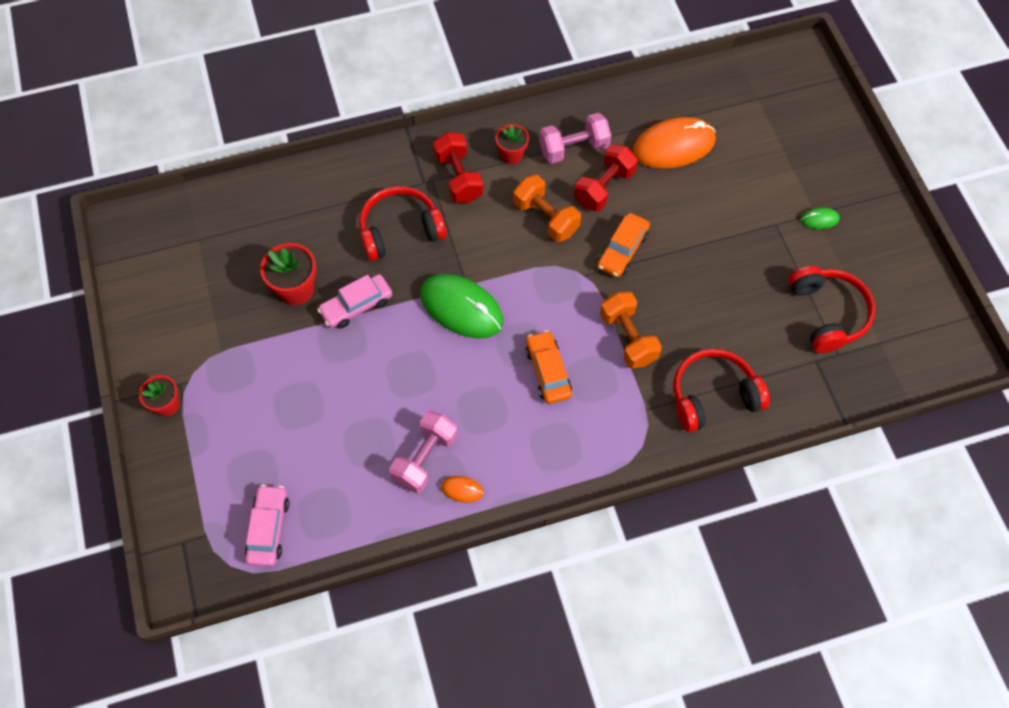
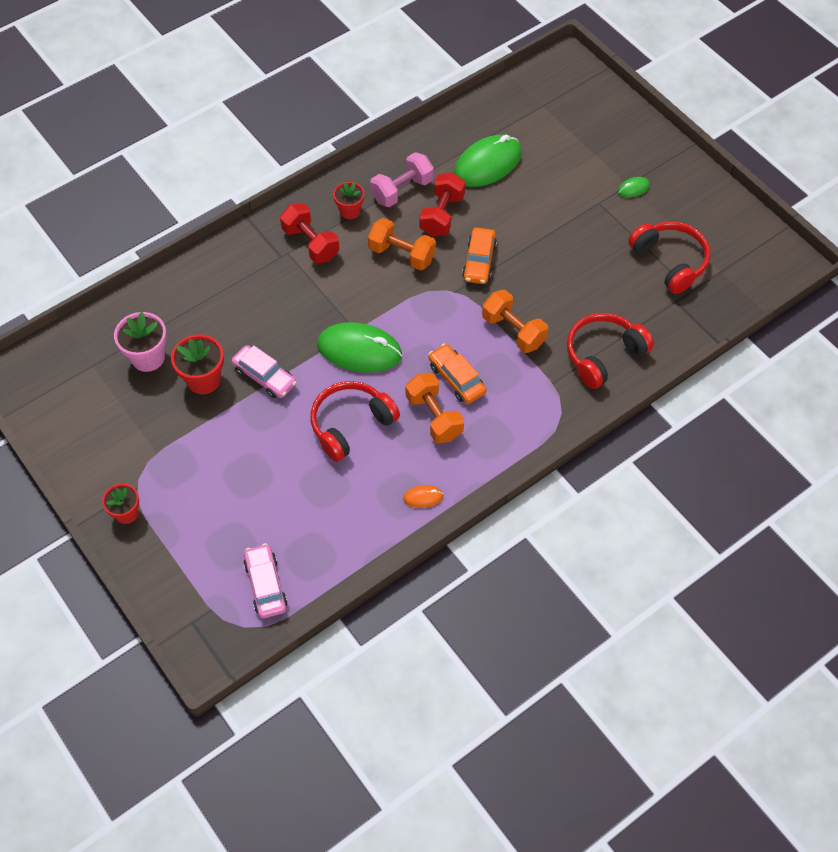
camera: 20 degrees left, 5 degrees down
pink car [317,274,392,329] -> pink car turned 90 degrees counterclockwise [232,345,297,398]
red headphones [359,186,447,261] -> red headphones moved to [311,381,400,462]
pink dumbbell [389,411,458,494] -> none
orange mouse [633,117,716,169] -> green mouse [454,135,522,187]
none -> pink flower pot [114,312,167,372]
none -> orange dumbbell [405,373,464,443]

